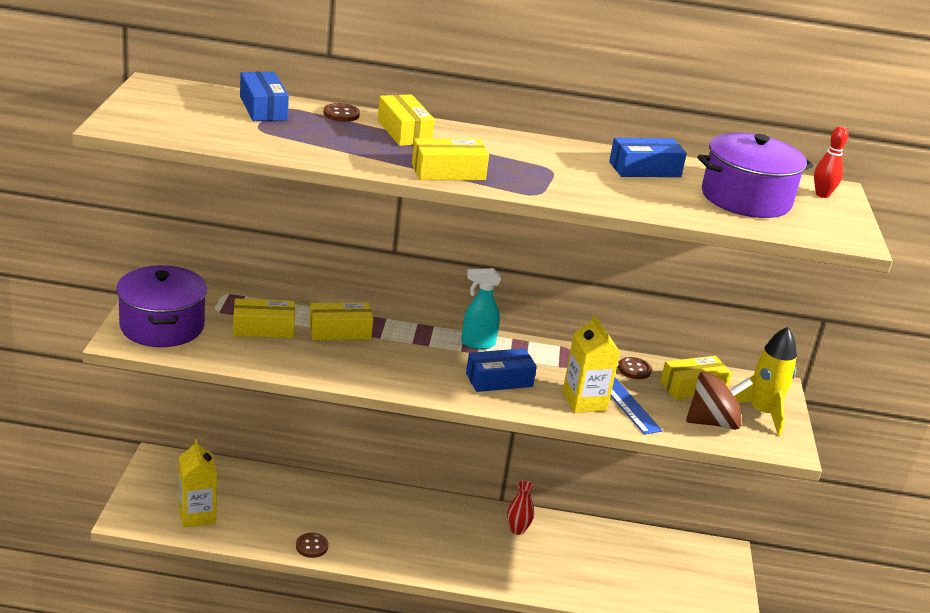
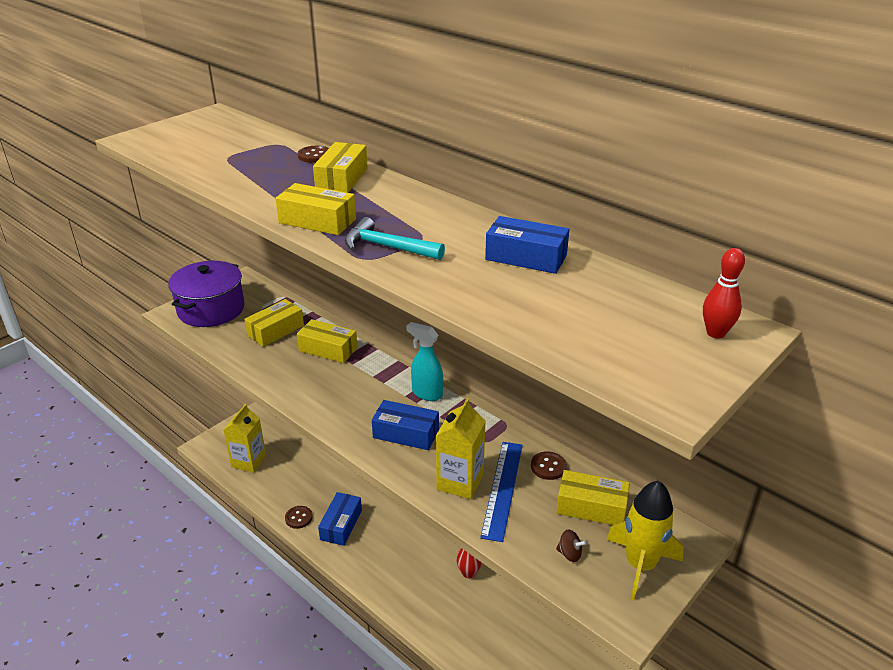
camera: 40 degrees right, 5 degrees up
yellow box [233,298,295,338] -> yellow box turned 75 degrees counterclockwise [244,299,304,347]
blue box [240,72,289,121] -> blue box moved to [318,492,362,546]
brown spinning top [686,372,753,430] -> brown spinning top [556,530,587,562], size x0.42
purple pot [698,133,814,218] -> none
none -> turquoise hammer [345,217,445,260]

